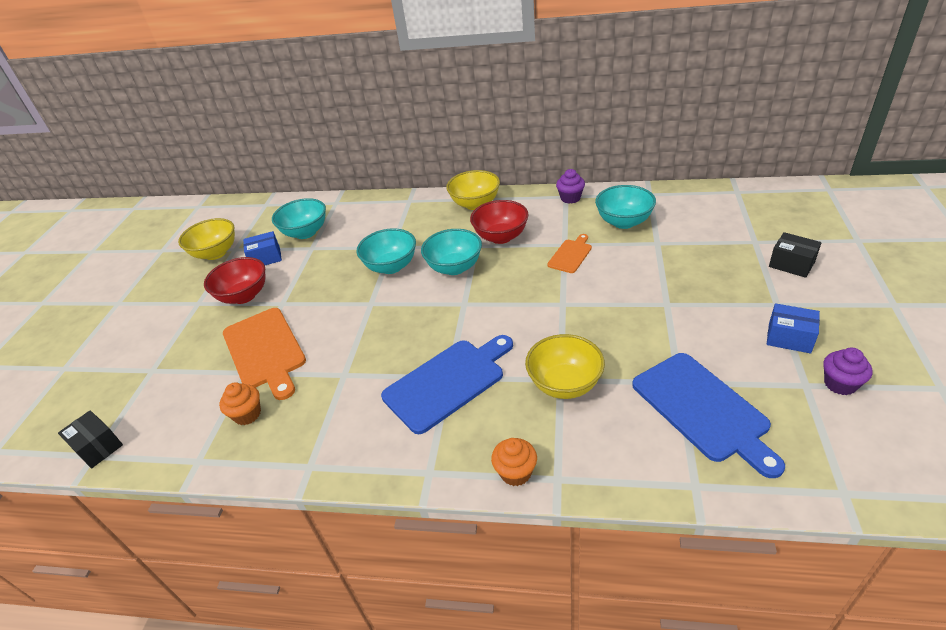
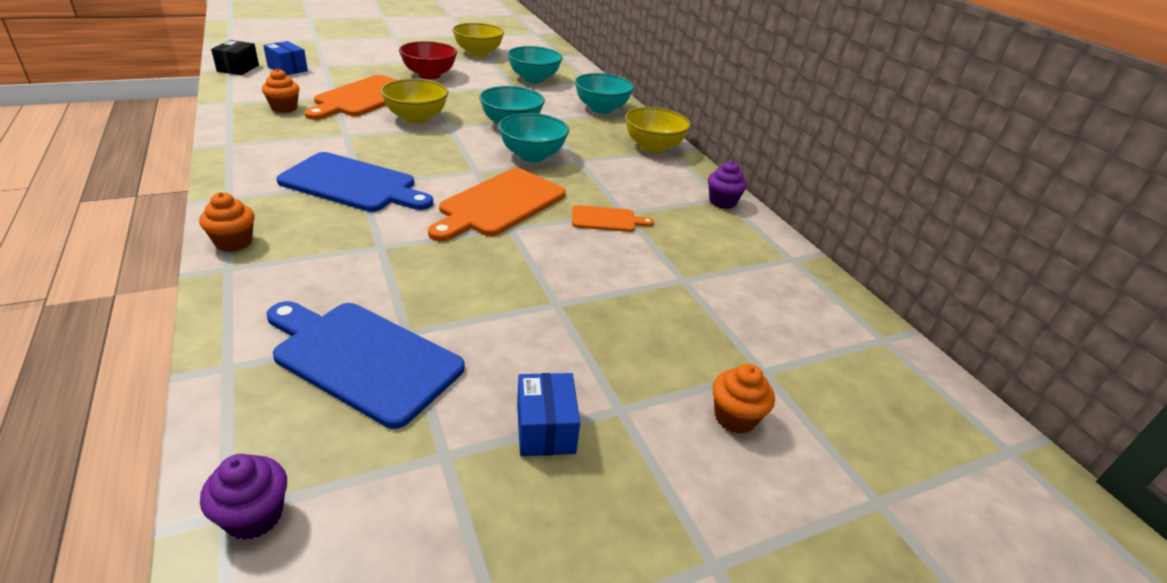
camera: 50 degrees right, 5 degrees down
blue box [243,231,282,265] -> blue box moved to [263,41,308,75]
red bowl [470,200,528,244] -> none
yellow bowl [525,334,605,399] -> yellow bowl moved to [381,79,449,124]
turquoise bowl [595,185,656,229] -> turquoise bowl moved to [575,73,634,114]
blue cutting board [632,353,785,478] -> blue cutting board turned 90 degrees clockwise [266,301,465,429]
black box [769,232,822,278] -> orange cupcake [713,364,775,434]
purple cupcake [823,348,872,395] -> purple cupcake moved to [200,454,287,540]
none -> orange cutting board [428,168,566,242]

